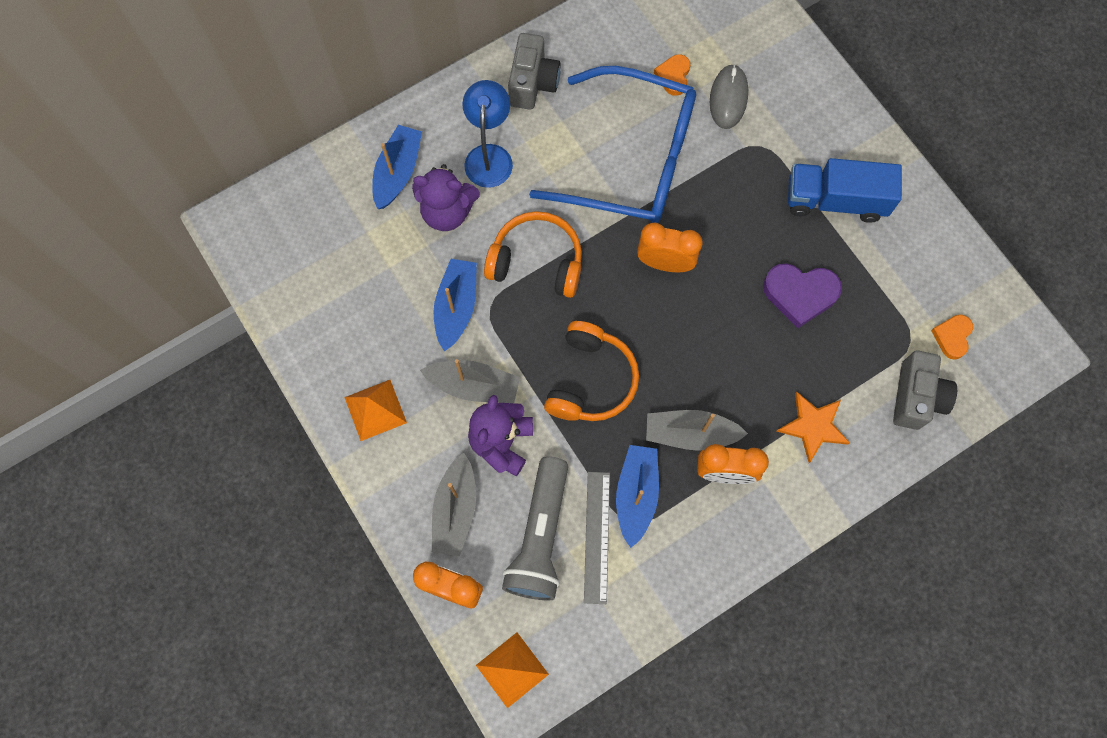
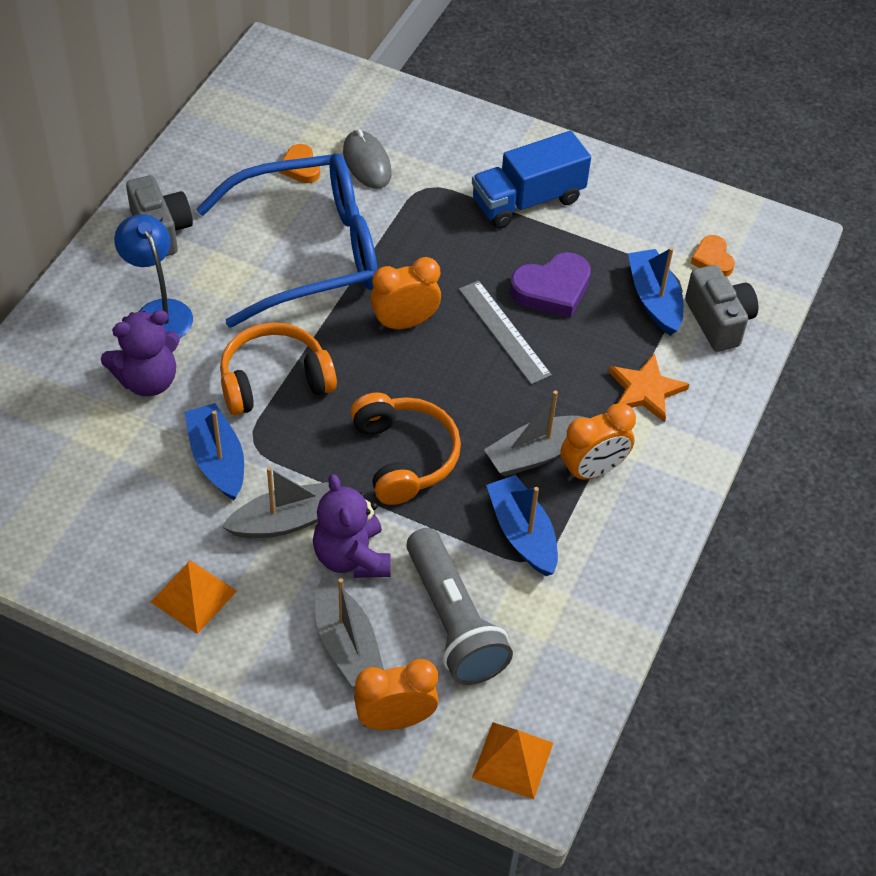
camera: 35 degrees left, 20 degrees down
blue boat [372,125,422,209] -> blue boat moved to [628,247,684,336]
grey ruler [584,472,610,604] -> grey ruler moved to [459,280,552,385]

